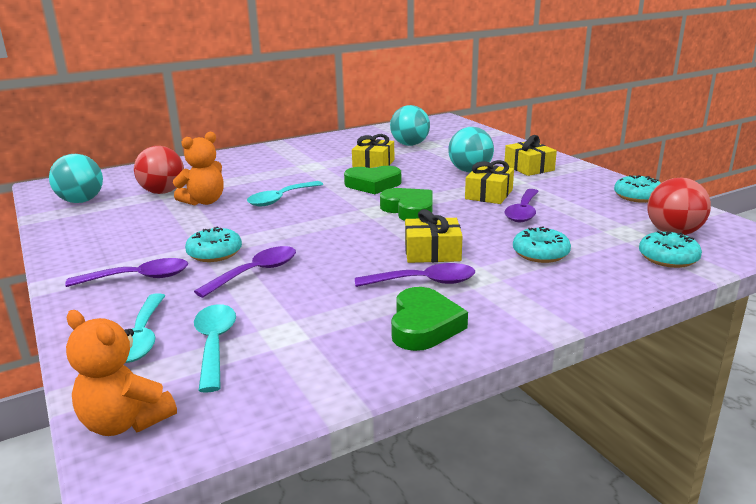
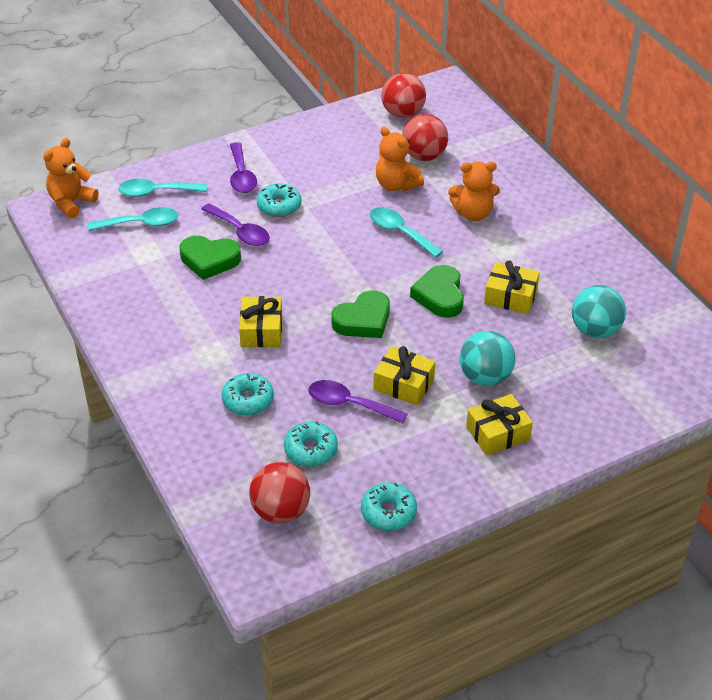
camera: 90 degrees right, 20 degrees up
turquoise ball [49,154,103,203] -> red ball [382,73,426,118]
purple spoon [355,263,475,287] -> none
green heart [391,287,468,351] -> green heart moved to [180,236,241,280]
turquoise donut [639,231,702,268] -> turquoise donut moved to [284,422,338,467]
none -> orange teddy bear [448,162,500,221]

